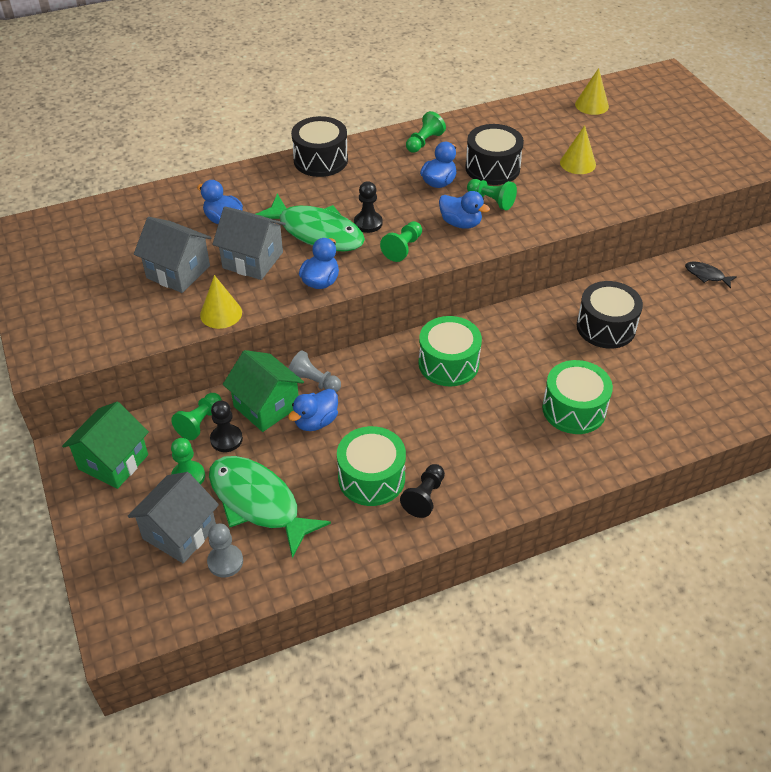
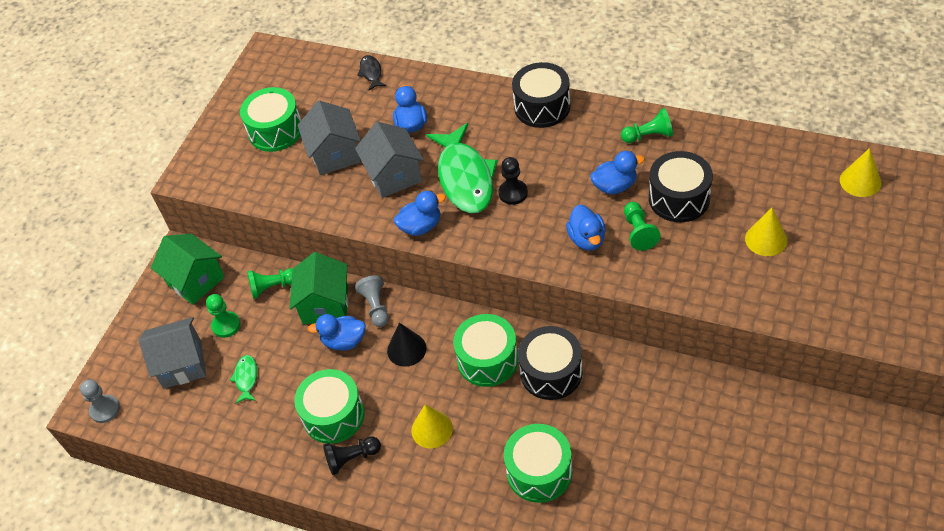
camera: 50 degrees right, 5 degrees up
green house [62,402,149,489] -> green house turned 60 degrees clockwise [151,234,225,305]
yellow cone [200,275,242,329] -> yellow cone moved to [411,404,453,448]
grey pawn [207,523,243,577] -> grey pawn moved to [80,380,120,423]
green fish [209,456,331,558] -> green fish [229,355,257,404], size x0.44
black pawn [210,400,243,452] -> none
green pawn [380,221,422,262] -> none
black drum [577,281,643,349] -> black drum moved to [518,326,583,400]
black fish [685,262,737,288] -> black fish moved to [357,55,386,91]
none -> green drum [240,87,301,152]
none -> black cone [387,323,426,367]

